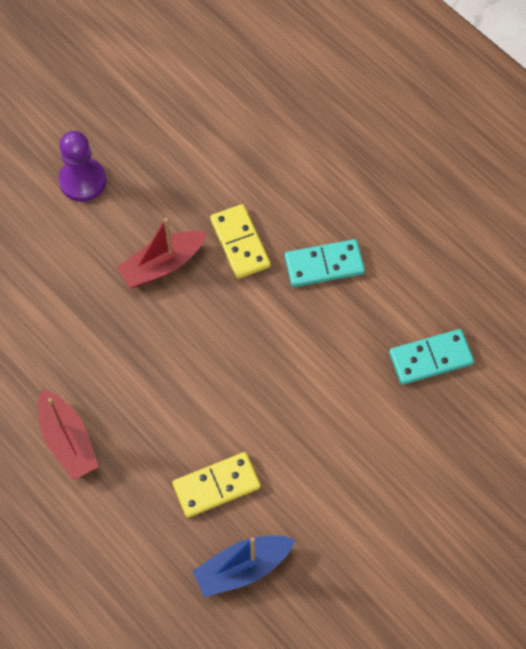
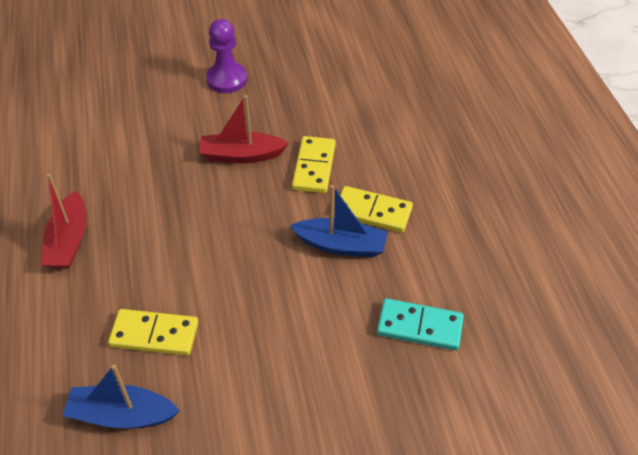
camera: 30 degrees right, 15 degrees down
turquoise domino [284,239,365,287] -> yellow domino [334,186,413,233]
none -> blue boat [290,185,388,257]

